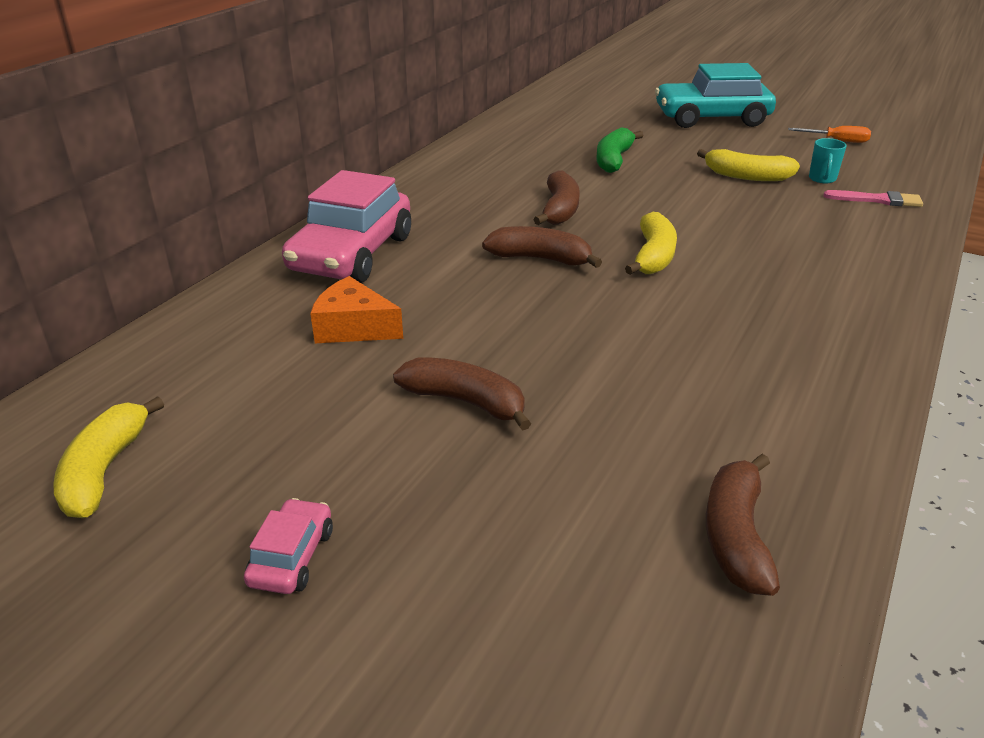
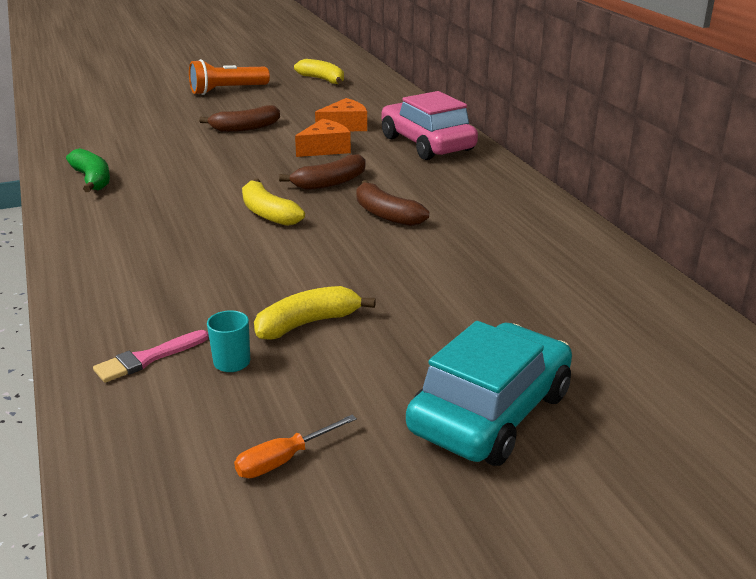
camera: 130 degrees right, 5 degrees down
pink car [244,498,333,594] -> orange flashlight [189,59,270,95]
green banana [596,127,644,173] -> green banana moved to [66,148,110,192]
brown banana [706,454,780,596] -> none
none -> orange cheese [295,119,351,157]

